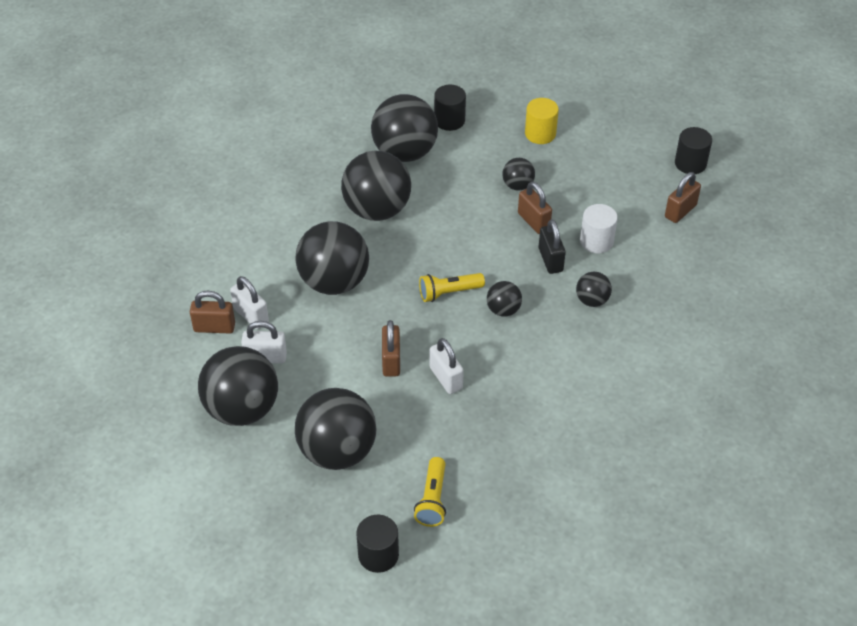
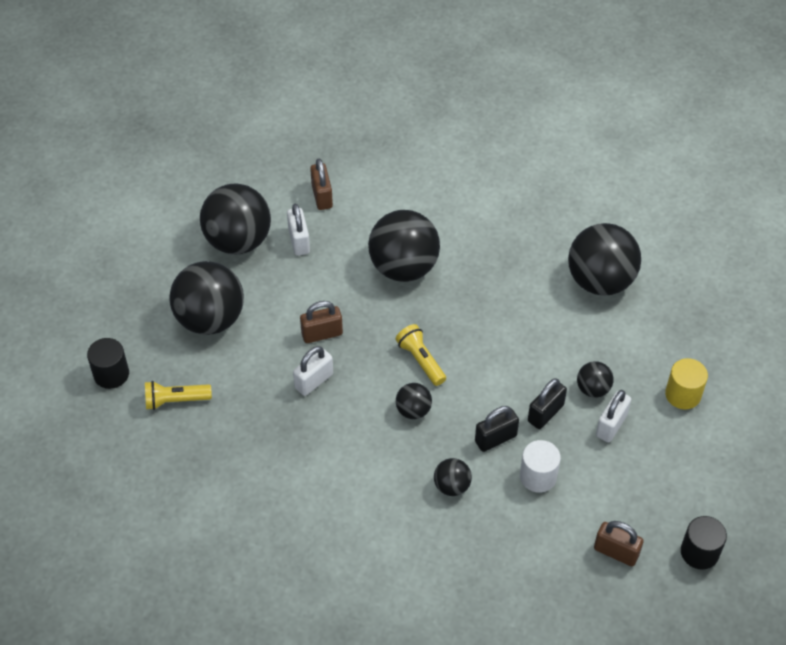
camera: 75 degrees right, 5 degrees up
white padlock [230,276,269,329] -> white padlock moved to [596,390,631,442]
black ball [341,150,411,221] -> none
black cylinder [434,85,466,131] -> none
brown padlock [518,182,552,234] -> black padlock [528,378,567,429]

